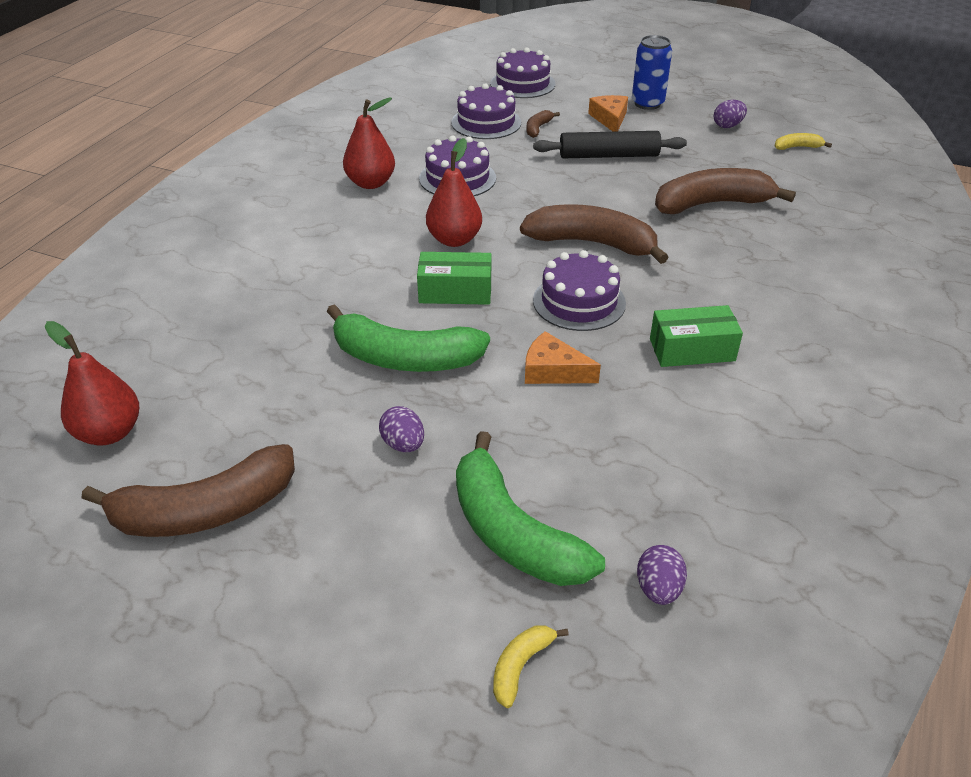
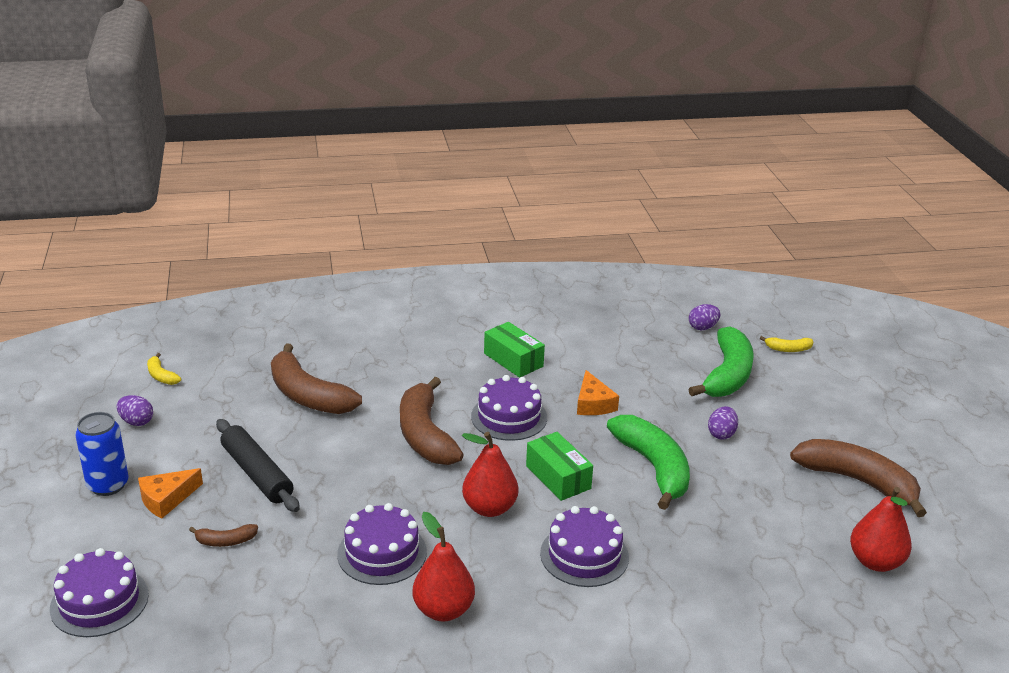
camera: 125 degrees left, 10 degrees down
purple cake [451,83,521,139] -> purple cake moved to [540,506,629,587]

